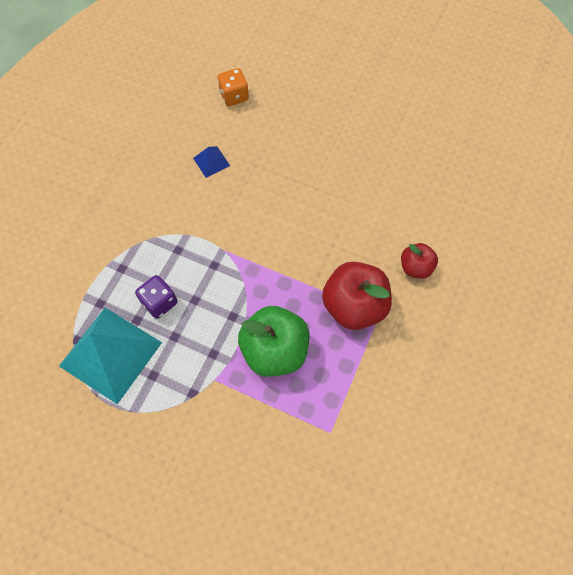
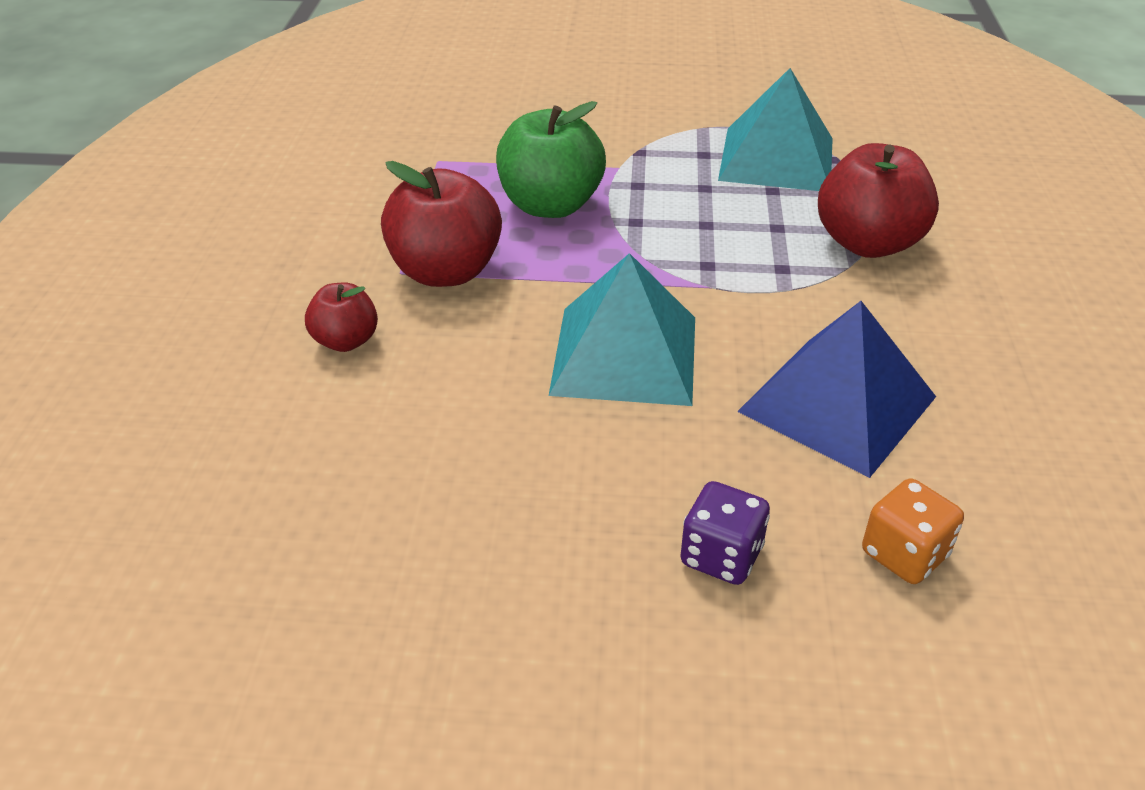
camera: 160 degrees right, 25 degrees down
purple dice [135,275,178,319] -> purple dice moved to [680,481,770,585]
blue pyramid [193,146,230,178] -> blue pyramid [737,301,936,478], size x2.29
none -> turquoise pyramid [549,253,695,406]
none -> red apple [818,143,939,258]

